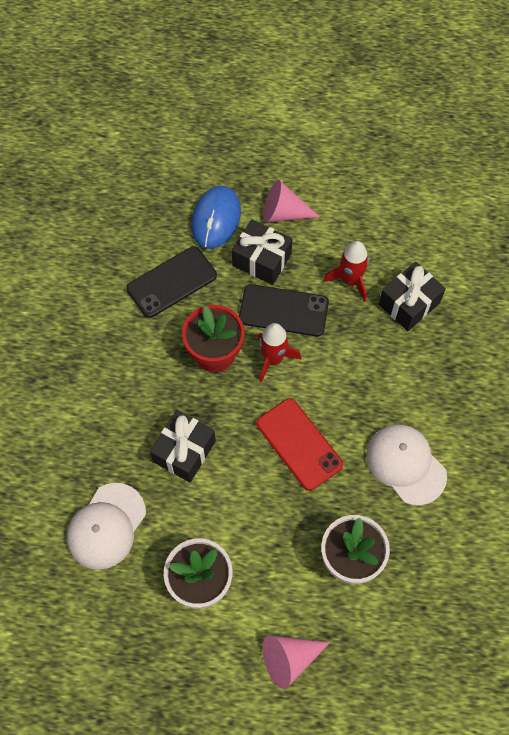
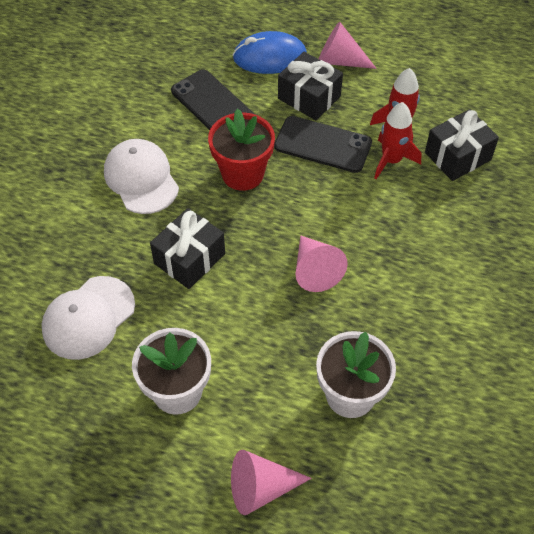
camera: 10 degrees right, 10 degrees down
black phone [127,246,217,318] -> black phone turned 75 degrees clockwise [171,70,254,130]
blue mouse [191,186,241,249] -> blue mouse turned 60 degrees clockwise [233,31,307,74]
red phone [257,398,343,491] -> pink cone [296,235,348,292]
red rocket [258,323,301,383] -> red rocket moved to [374,102,421,179]
white cap [366,424,447,506] -> white cap moved to [104,139,179,214]

